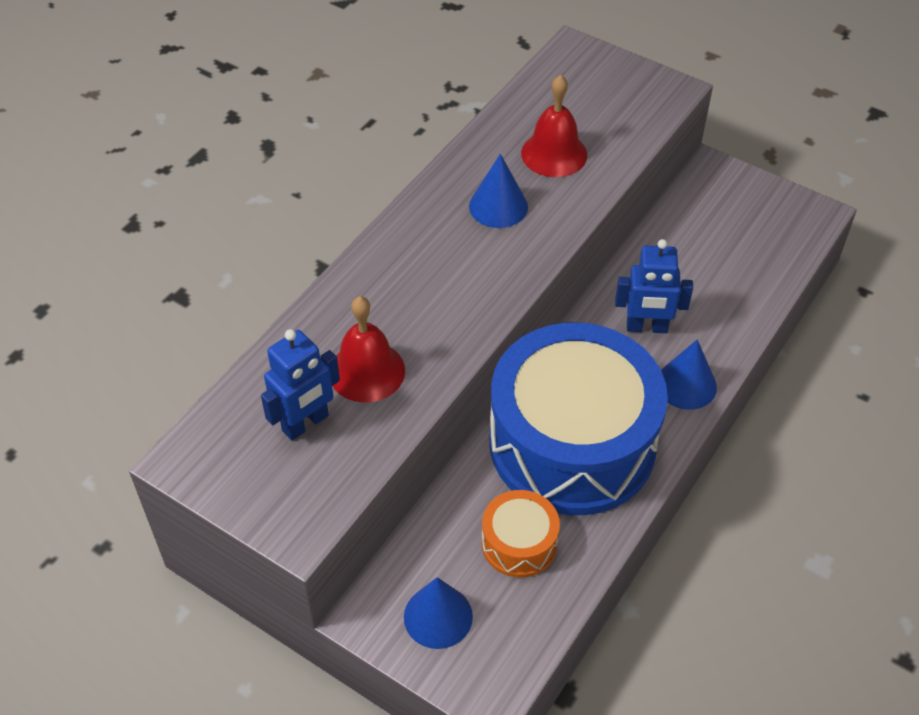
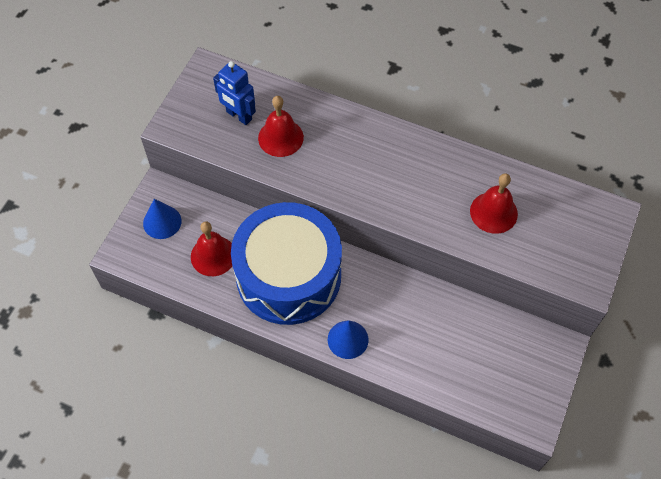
camera: 80 degrees right, 10 degrees up
blue cone [469,154,528,228] -> none
orange drum [482,490,560,578] -> red bell [191,221,232,276]
blue robot [615,239,693,333] -> none

